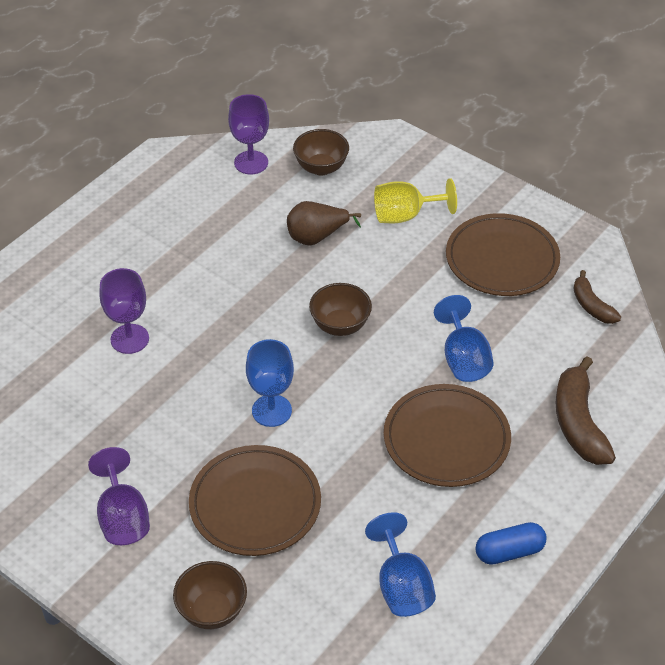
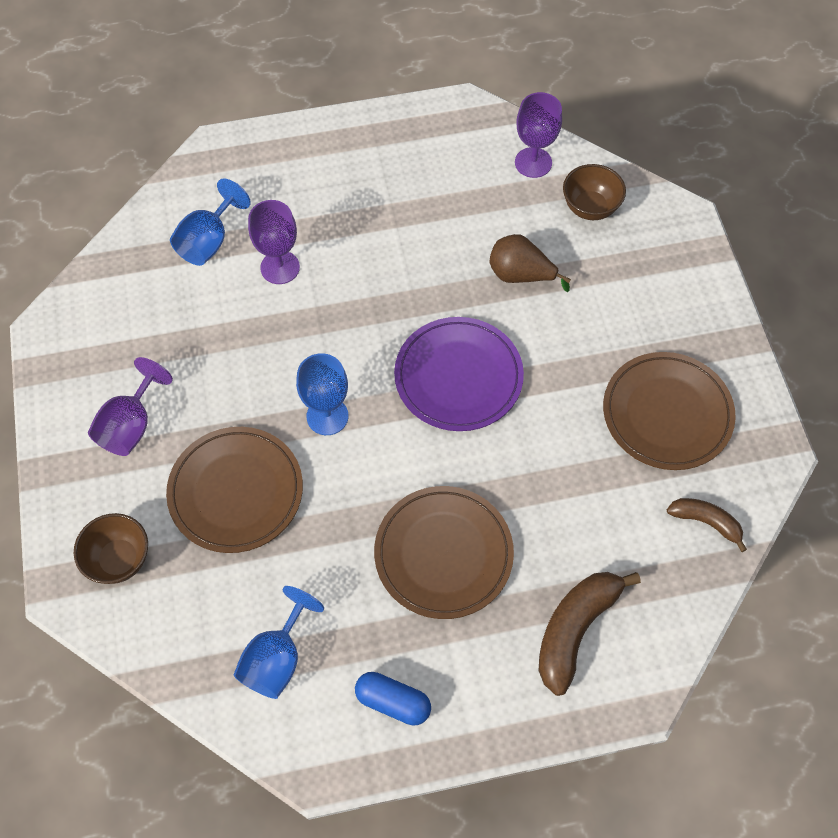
camera: 40 degrees right, 15 degrees up
brown bowl [309,283,372,336] -> purple plate [394,317,524,431]
yellow goblet [374,178,457,223] -> none
blue goblet [434,295,494,382] -> blue goblet moved to [170,178,251,266]
brown banana [573,270,621,324] -> brown banana turned 105 degrees clockwise [667,498,747,552]

